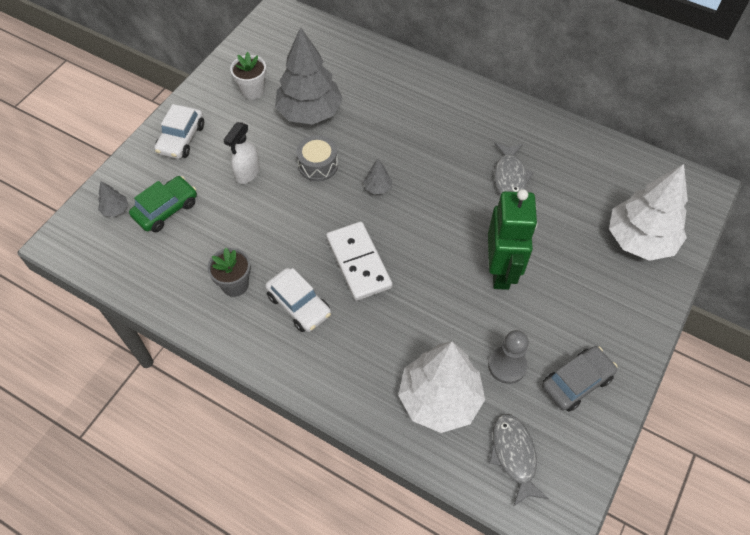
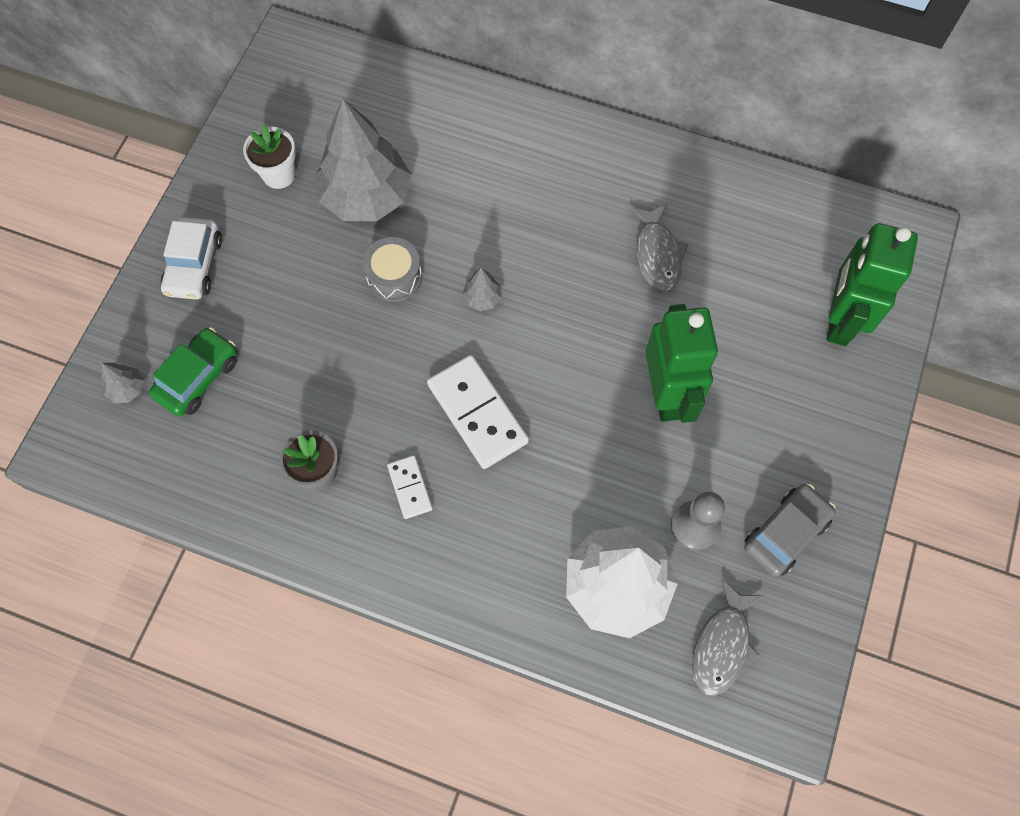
camera: 10 degrees left, 10 degrees up
white spray bottle [224,122,260,184] -> none
white car [265,268,331,332] -> white domino [387,455,433,519]
grey fish [489,414,549,506] -> grey fish turned 135 degrees counterclockwise [692,578,763,696]
white tree [609,164,688,261] -> green robot [827,223,918,346]

